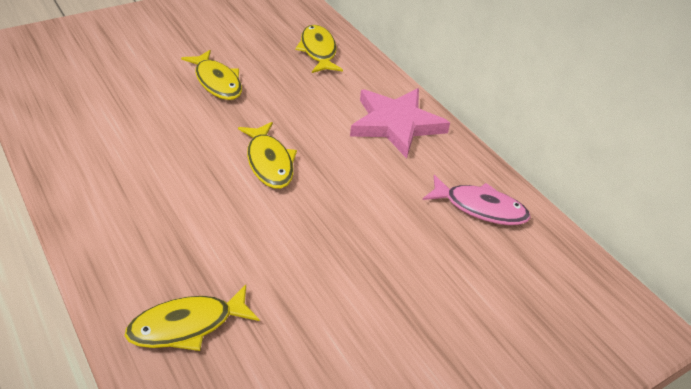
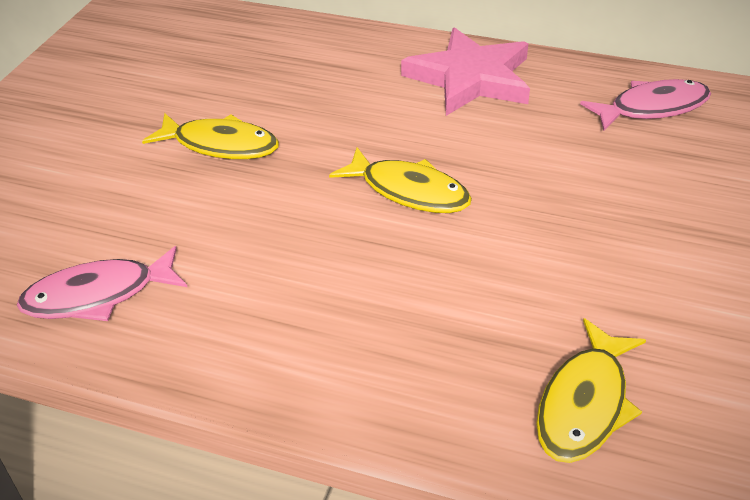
camera: 35 degrees left, 0 degrees up
yellow fish [295,25,343,73] -> none
none -> pink fish [16,246,187,321]

